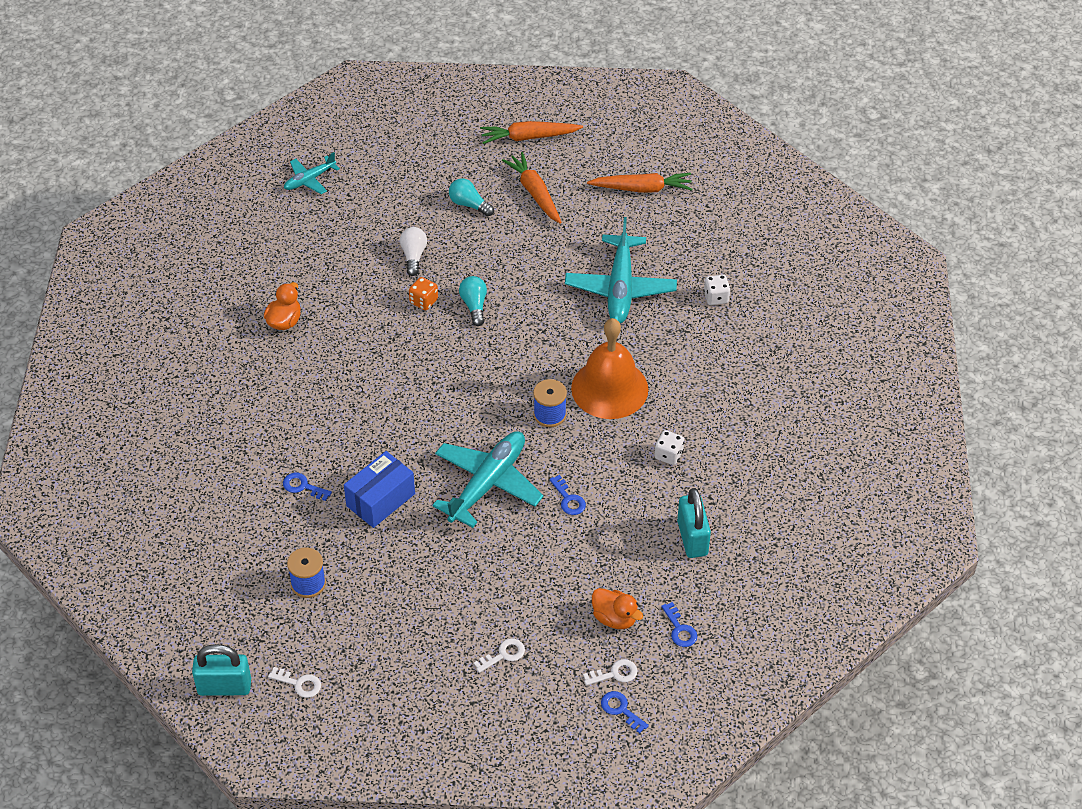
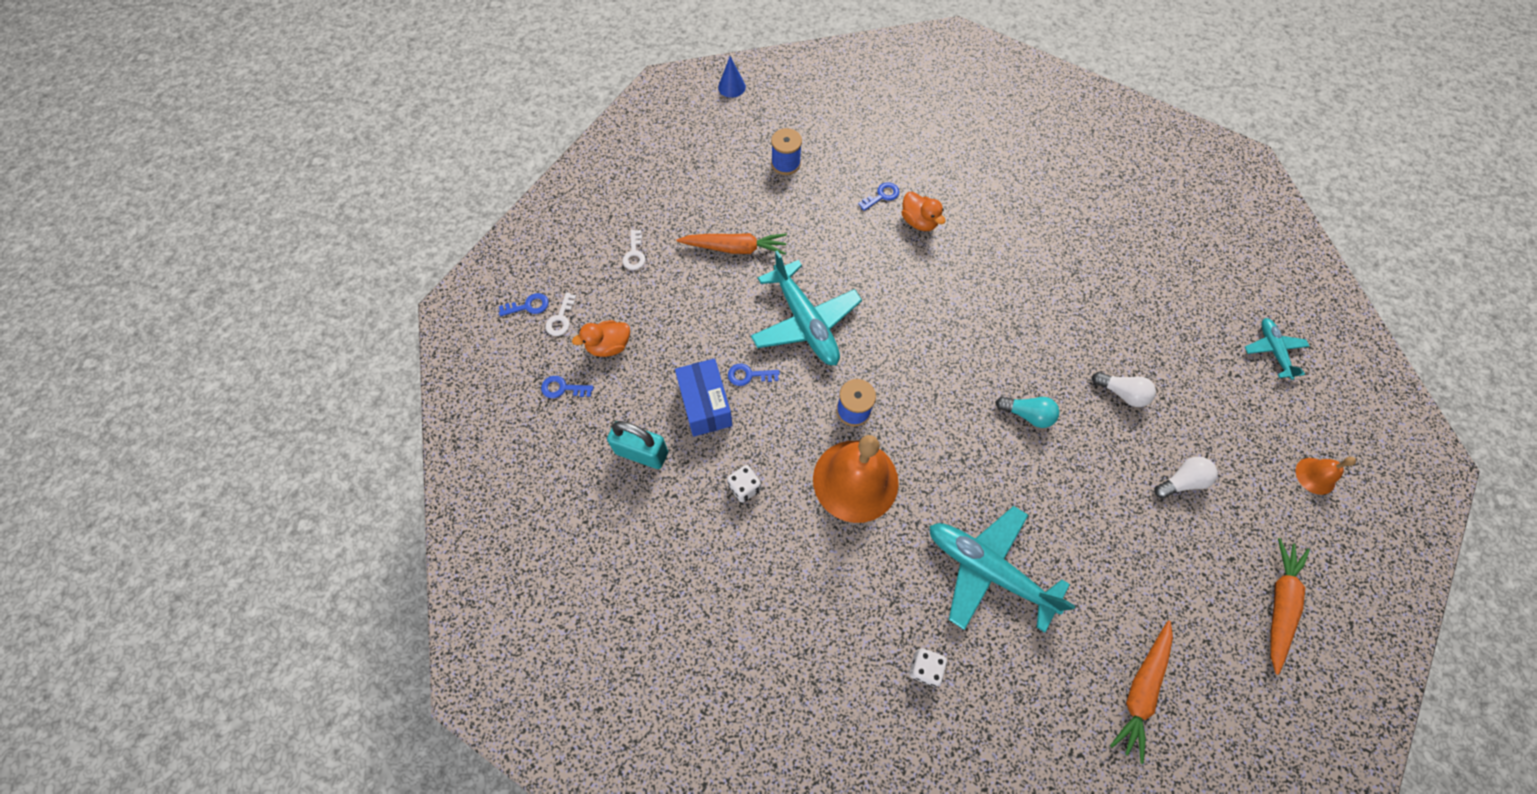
camera: 120 degrees right, 15 degrees up
turquoise padlock [192,644,251,696] -> blue cone [718,56,746,98]
orange duck [264,282,301,330] -> orange duck moved to [902,192,946,231]
white key [268,667,321,698] -> none
blue box [344,451,415,528] -> blue box moved to [675,358,733,437]
orange dice [409,277,438,310] -> none
turquoise light bulb [449,179,494,216] -> white light bulb [1154,457,1218,499]
orange carrot [502,152,562,224] -> orange carrot moved to [677,233,787,255]
none -> orange bell [1296,457,1356,495]

